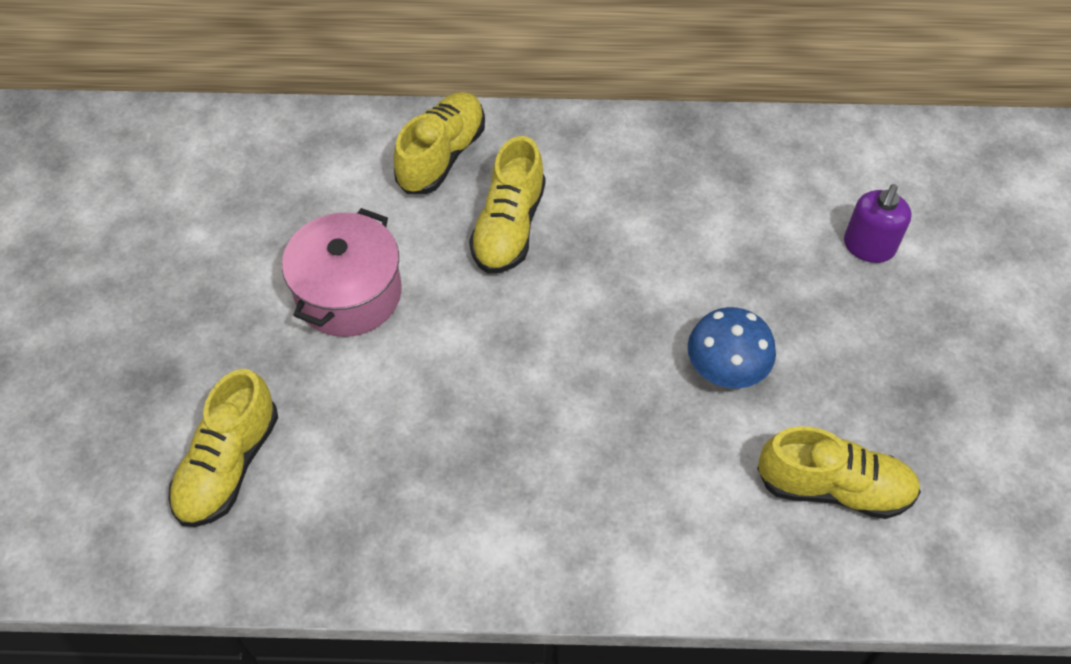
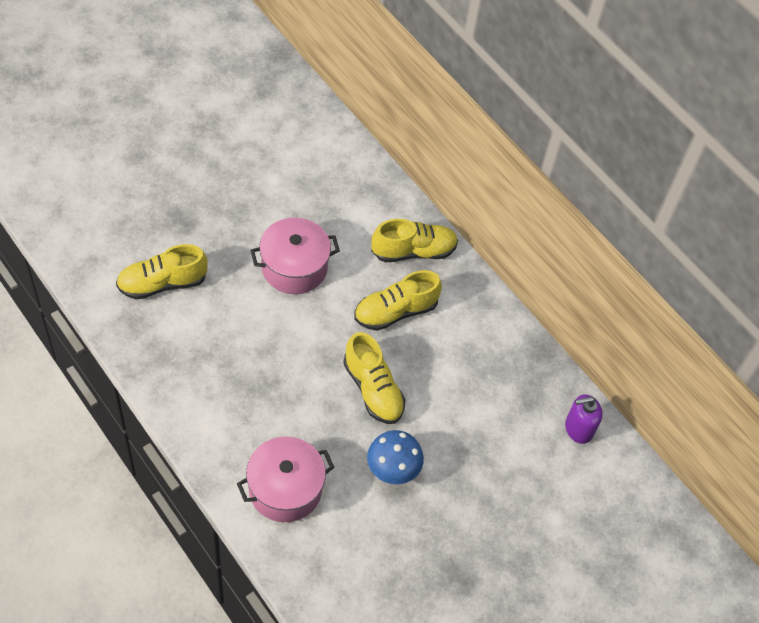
camera: 45 degrees right, 0 degrees up
yellow shoe [757,426,921,519] -> yellow shoe moved to [343,332,406,424]
purple soap dispenser [844,184,912,263] -> purple soap dispenser moved to [565,395,603,444]
none -> pink pot [237,437,335,522]

